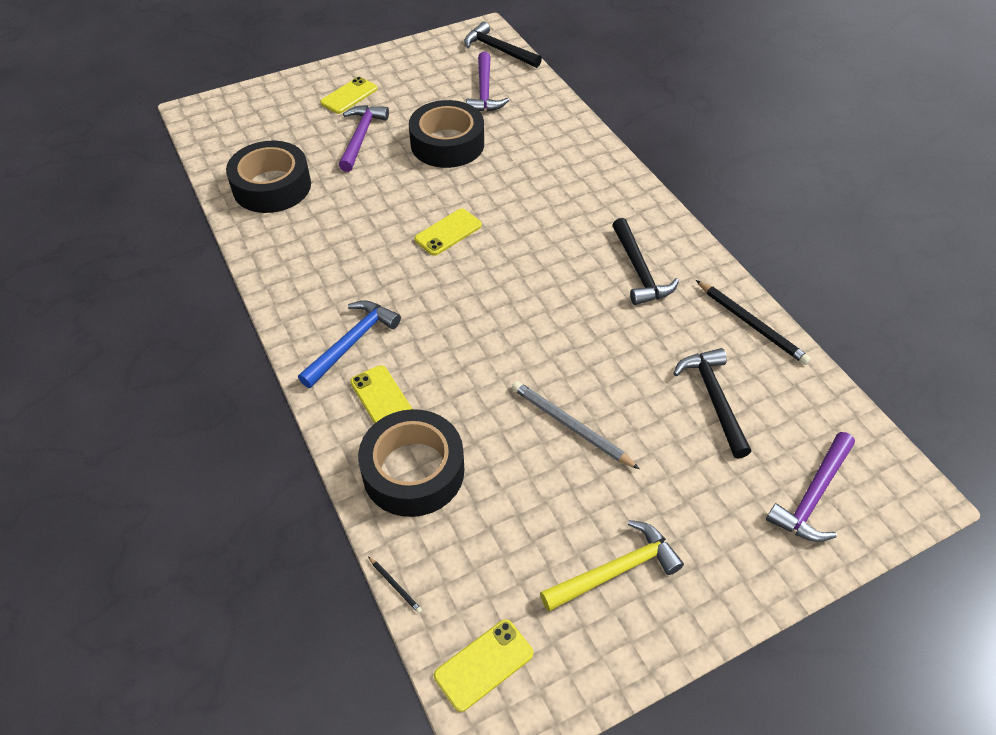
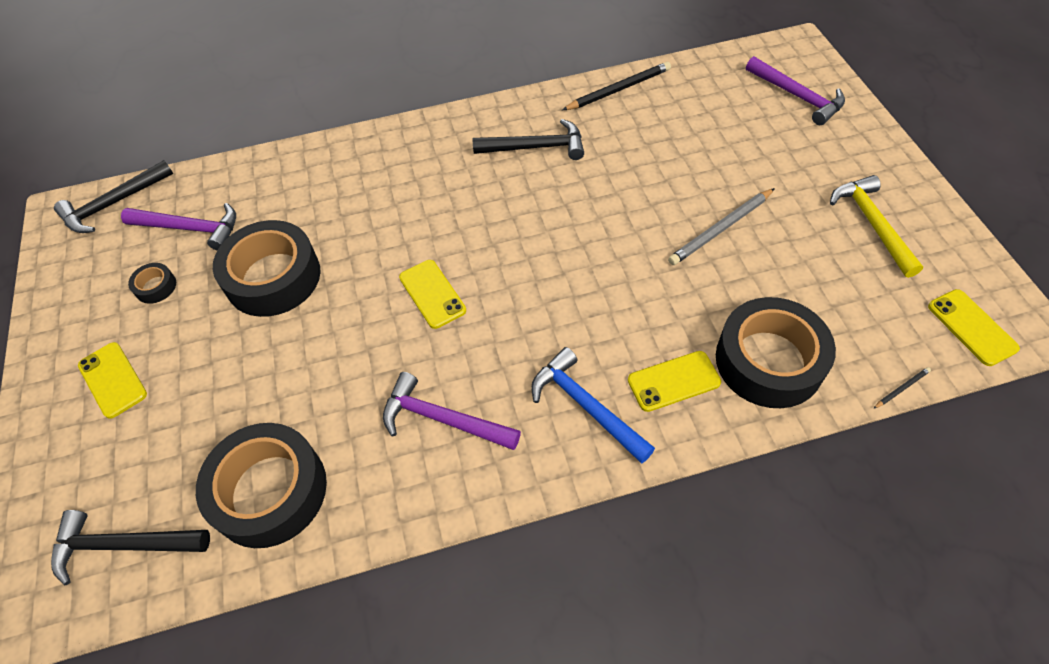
camera: 75 degrees left, 5 degrees up
purple hammer [339,105,389,172] -> purple hammer moved to [383,372,521,450]
black hammer [673,348,751,459] -> black hammer moved to [51,510,210,585]
none -> black tape [128,263,176,304]

